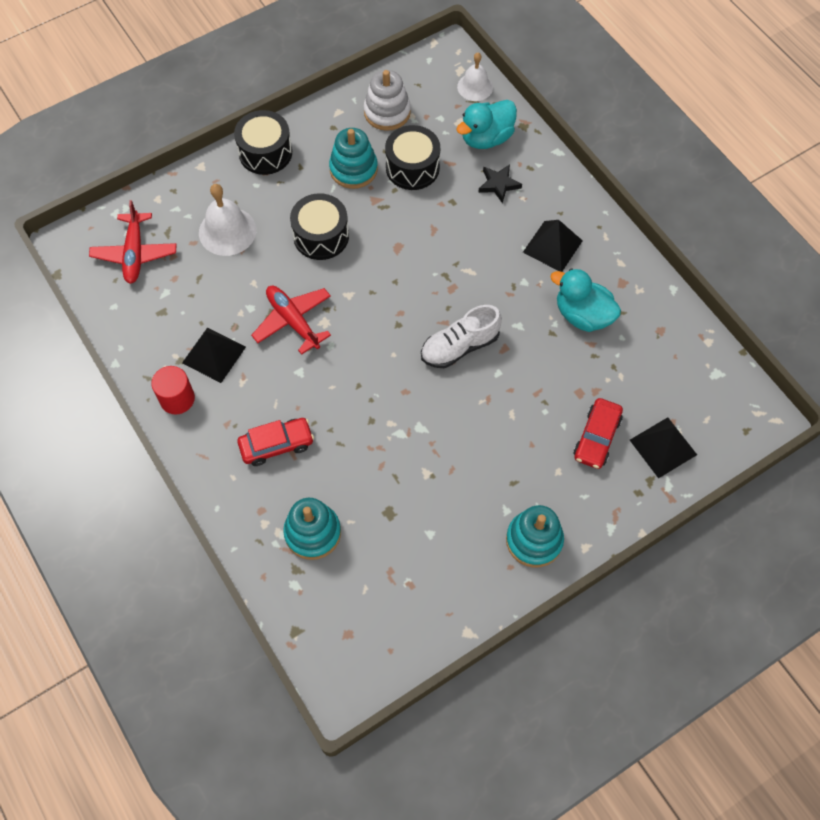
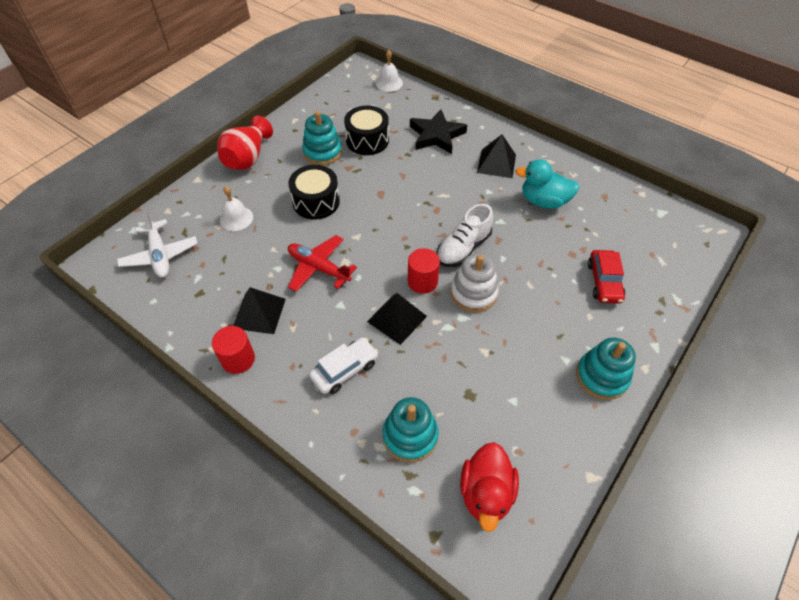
camera: 20 degrees left, 10 degrees down
red plane [89,200,177,284] -> white plane [117,210,198,278]
white bell [199,184,256,256] -> white bell [220,186,253,231], size x0.67
black drum [234,110,292,175] -> red vase [217,116,273,170]
red car [237,418,314,466] -> white car [309,337,379,394]
white stacking toy [364,70,411,131] -> white stacking toy moved to [450,254,499,312]
turquoise duck [456,100,517,149] -> none
black star [478,164,522,203] -> black star [410,109,467,154], size x1.70
black pyramid [630,417,697,478] -> black pyramid moved to [367,293,427,345]
none -> red cylinder [408,248,440,294]
none -> red duck [460,442,519,532]

